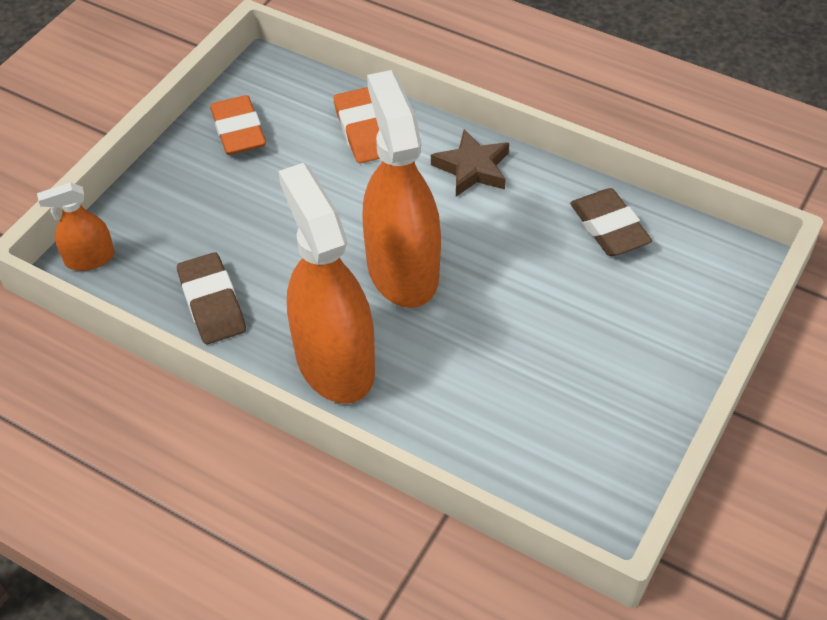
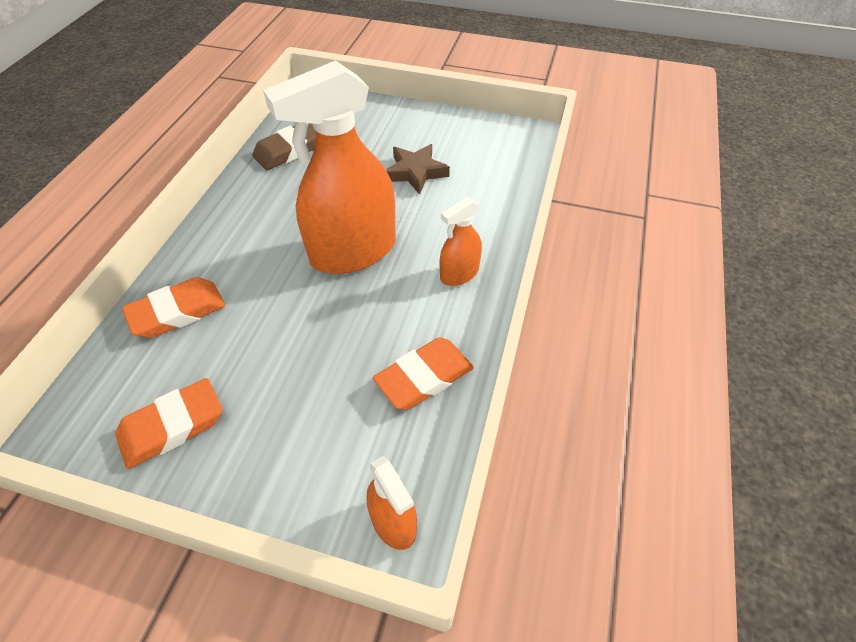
camera: 105 degrees left, 0 degrees up
brown eraser [177,252,246,344] -> orange eraser [373,337,474,410]
orange spray bottle [278,163,375,404] -> orange spray bottle [440,197,482,286], size x0.48
brown star [431,129,509,197] -> brown star moved to [386,144,450,195]

